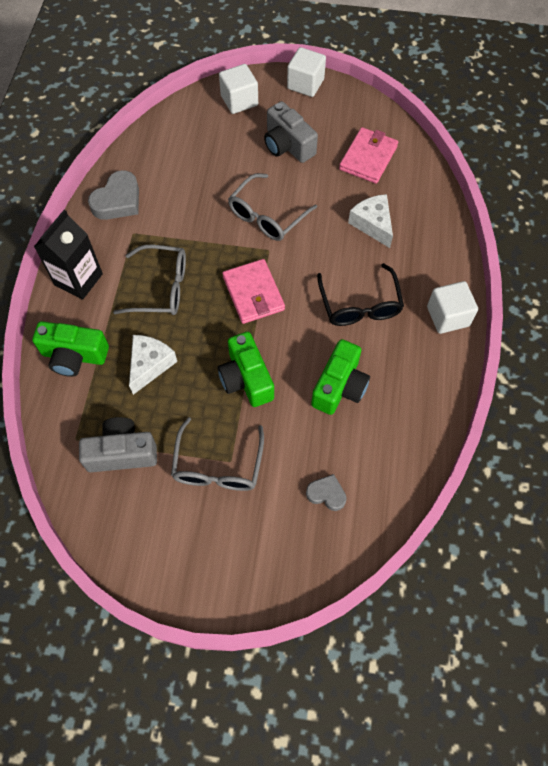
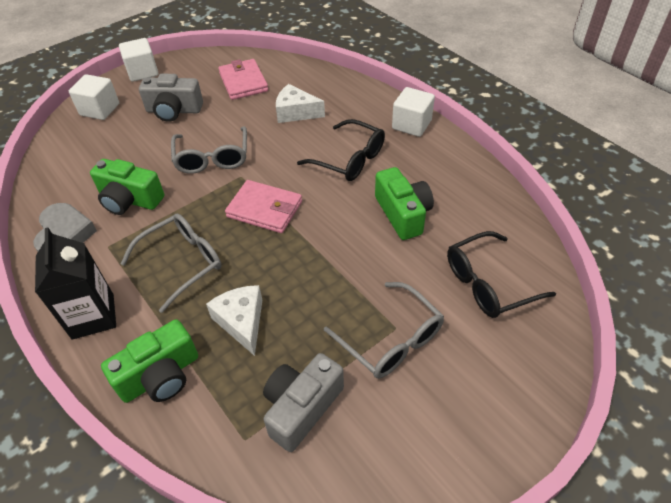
camera: 45 degrees left, 15 degrees down
green camera [218,332,274,407] -> green camera moved to [90,159,164,215]
grey heart [306,474,347,511] -> black glasses [447,231,556,318]

